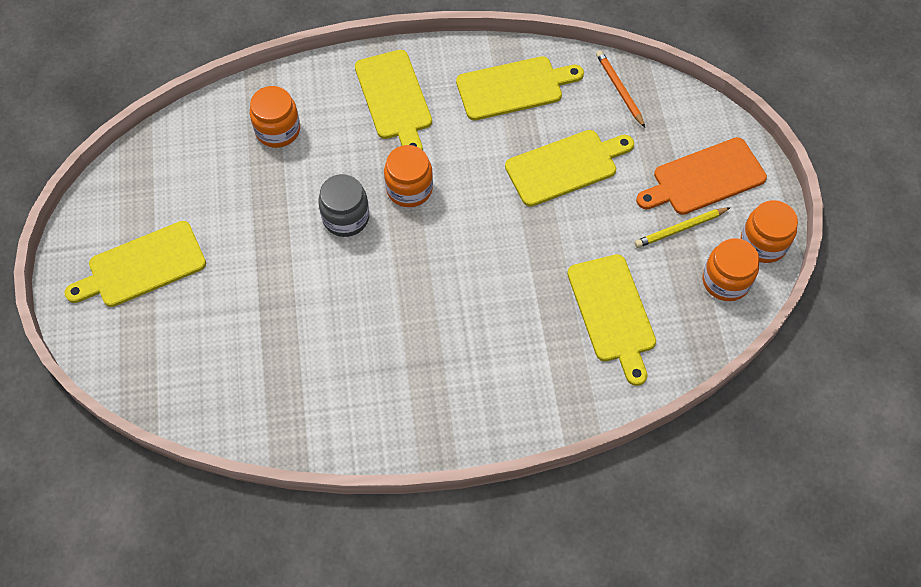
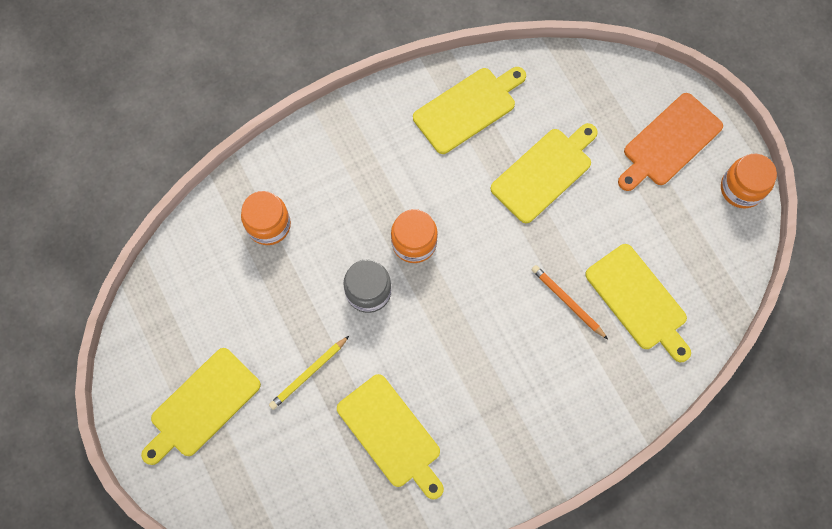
camera: 20 degrees left, 10 degrees up
yellow cutting board [355,50,432,150] -> yellow cutting board moved to [337,374,444,500]
orange pencil [596,50,645,127] -> orange pencil moved to [531,265,608,339]
yellow pencil [634,207,731,248] -> yellow pencil moved to [269,336,349,410]
orange jar [702,238,759,301] -> none

